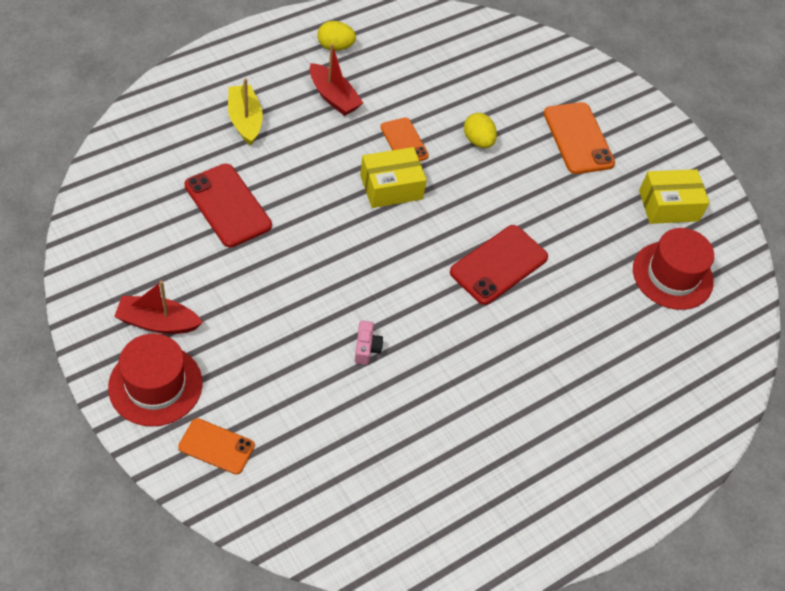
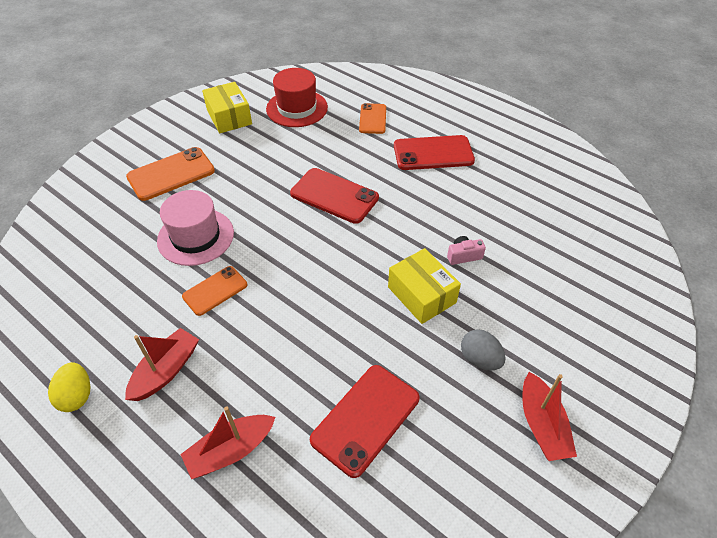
camera: 100 degrees left, 5 degrees down
red hat [108,334,203,427] -> none
orange phone [178,418,255,475] -> orange phone moved to [359,103,386,134]
yellow boat [228,78,263,146] -> red boat [180,406,276,479]
yellow box [360,147,427,208] -> yellow box moved to [388,248,461,324]
yellow egg [464,113,497,148] -> pink hat [157,190,234,266]
none -> red phone [394,135,475,170]
none -> grey egg [461,329,506,371]

